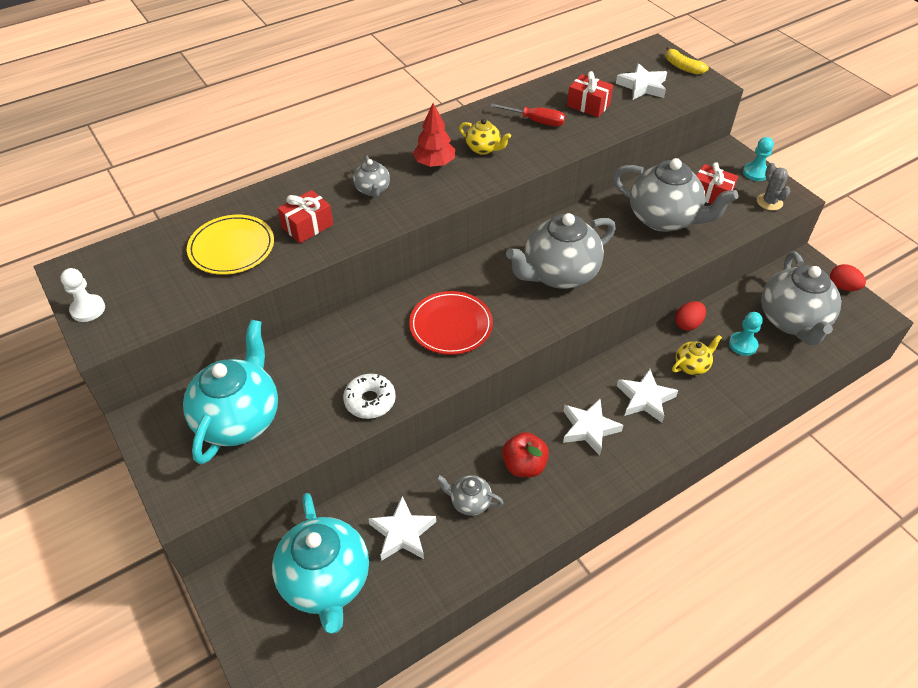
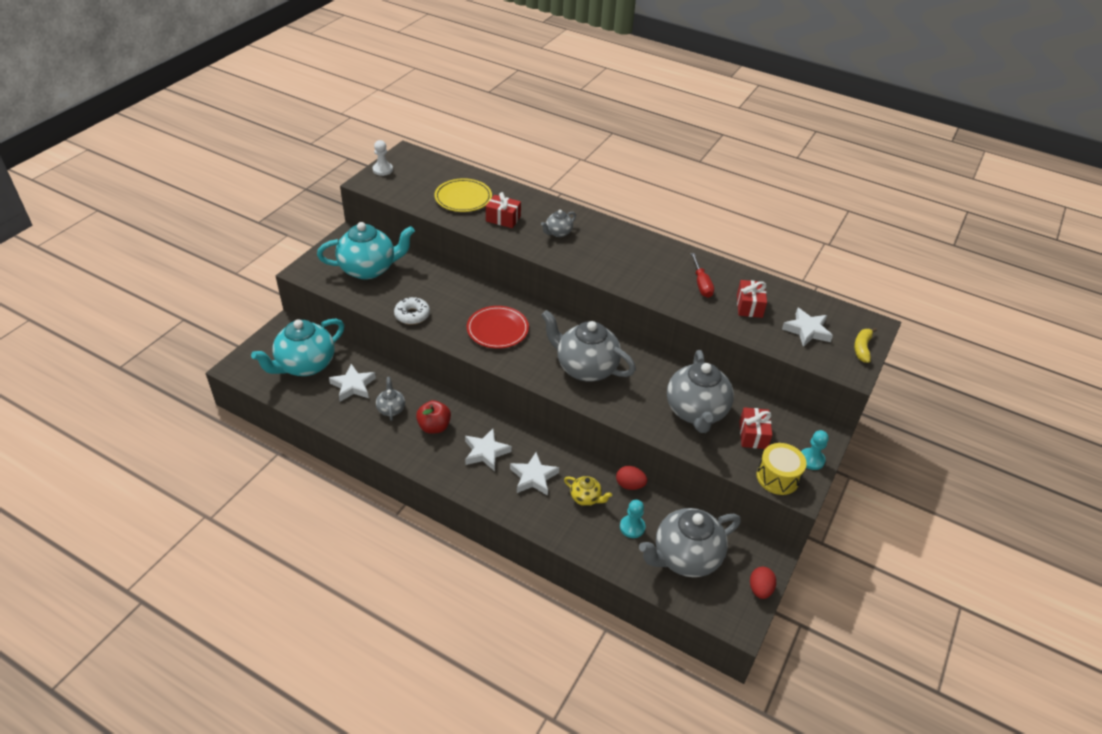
camera: 60 degrees right, 5 degrees down
red tree [413,103,455,167] -> none
yellow teapot [459,119,511,155] -> none
grey cactus [757,163,790,211] -> yellow drum [756,443,807,495]

